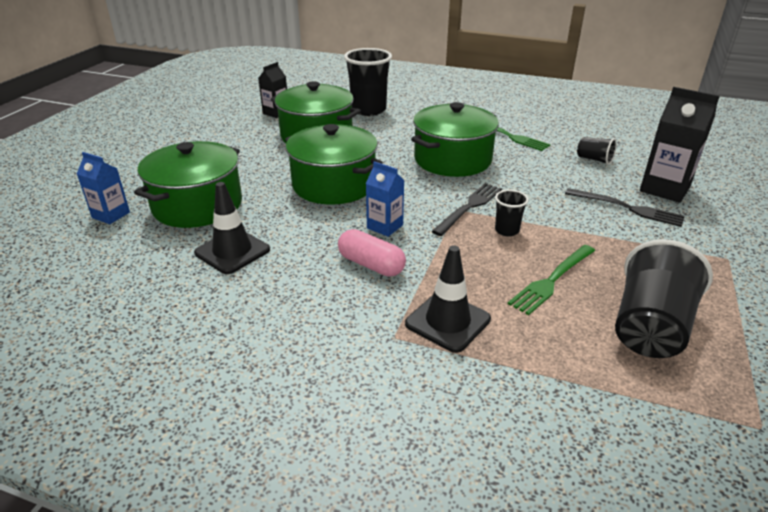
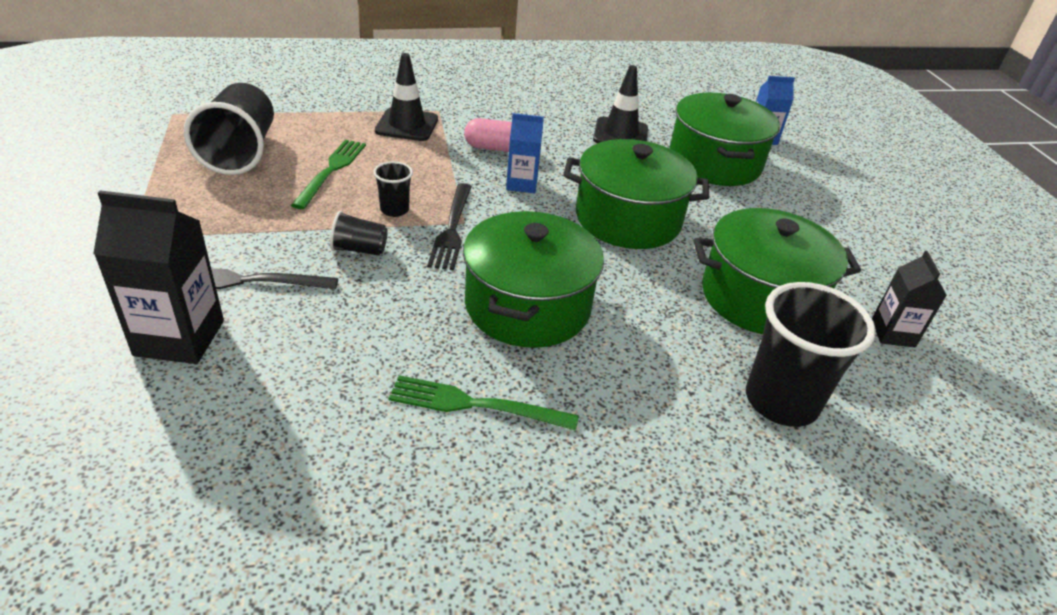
camera: 145 degrees right, 5 degrees up
black cup [577,137,617,165] -> black cup moved to [330,211,388,256]

